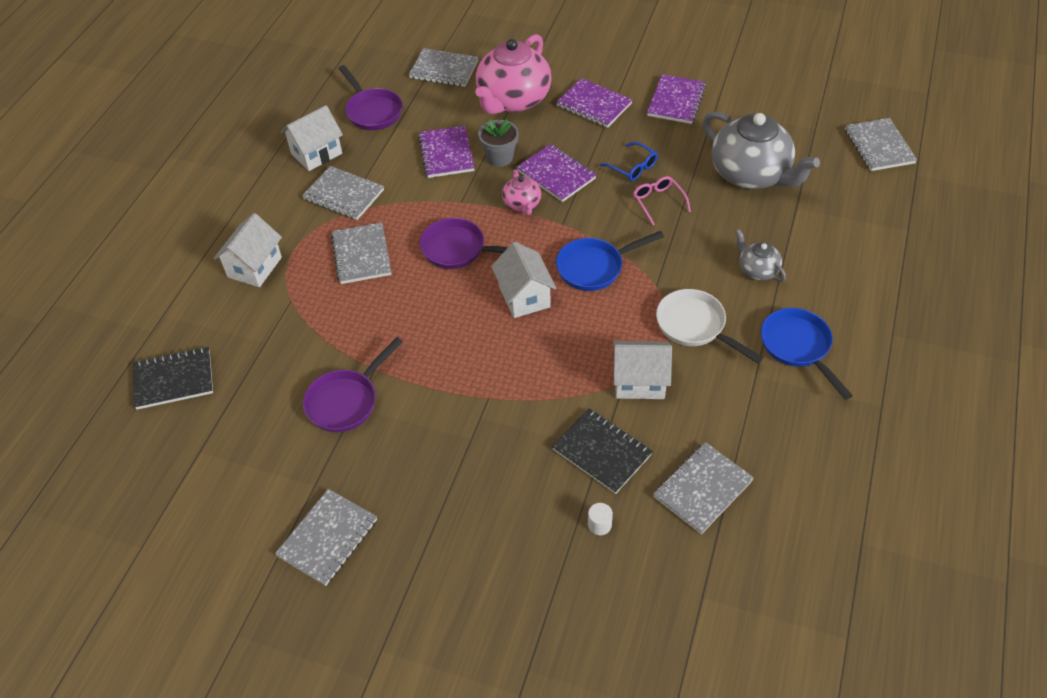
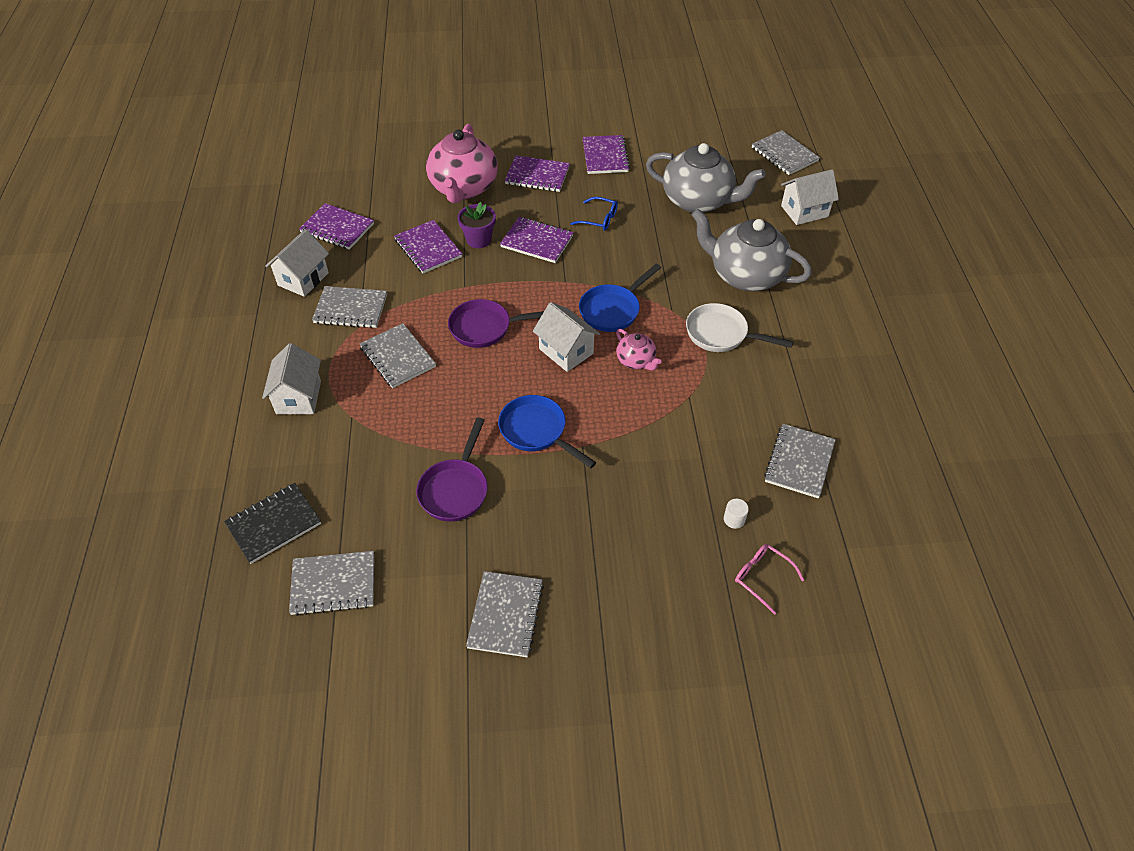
camera: 25 degrees left, 0 degrees up
purple pan [338,65,403,130] -> purple notebook [299,203,374,250]
grey notebook [409,48,479,87] -> grey notebook moved to [289,551,374,616]
grey flower pot [478,119,519,167] -> purple flower pot [458,202,496,248]
pink teapot [502,169,542,215] -> pink teapot moved to [616,329,661,371]
black notebook [552,408,653,494] -> none
white house [613,341,672,399] -> white house moved to [781,169,839,225]
pink glasses [633,176,691,225] -> pink glasses moved to [735,544,804,615]
grey teapot [735,229,786,282] -> grey teapot [691,209,812,291], size x2.09
blue pan [761,308,853,400] -> blue pan moved to [498,395,597,468]

